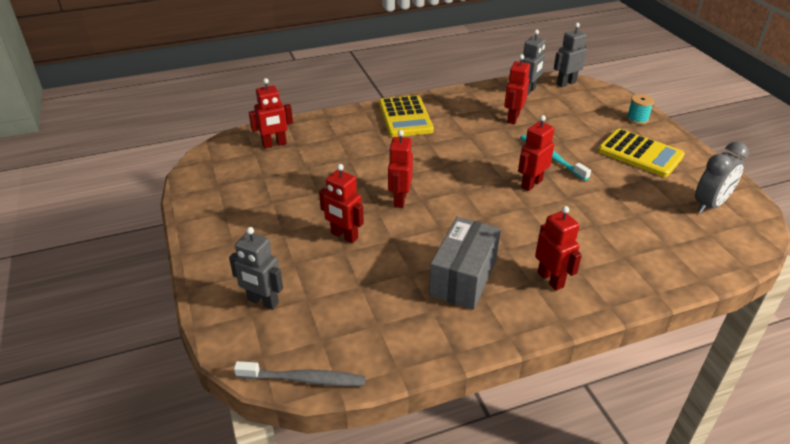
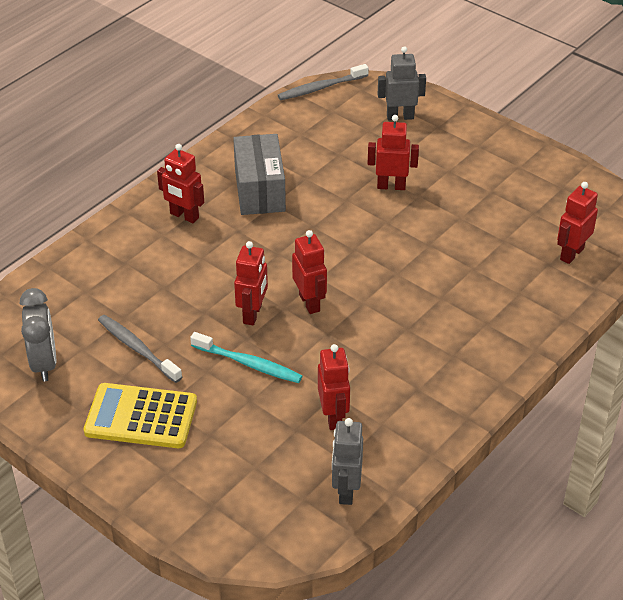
camera: 150 degrees right, 5 degrees up
yellow calculator [379,95,434,137] -> none
red robot [388,130,413,208] -> red robot moved to [292,230,327,314]
grey robot [554,23,587,87] -> none
turquoise spool [627,94,654,125] -> none
grey clock [695,142,749,214] -> grey clock turned 150 degrees clockwise [20,288,56,381]
none -> grey toothbrush [98,315,182,383]

